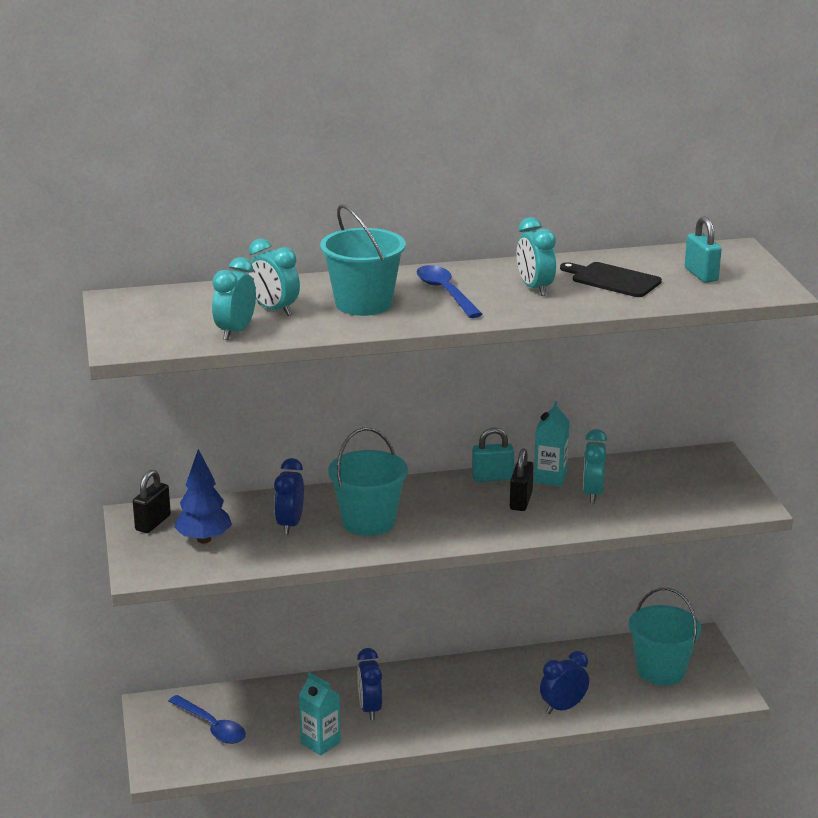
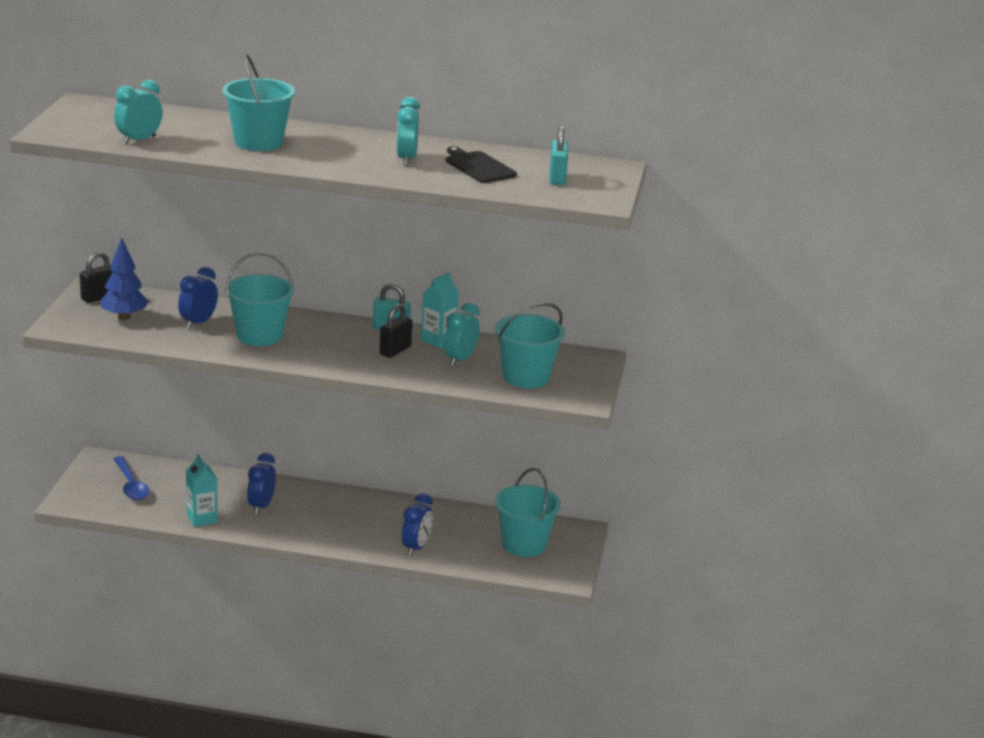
camera: 20 degrees right, 0 degrees up
turquoise clock [247,239,300,316] -> none
blue spoon [417,265,483,318] -> none
blue clock [540,651,589,714] -> blue clock turned 120 degrees clockwise [402,493,433,556]
none -> turquoise bucket [495,303,565,388]

